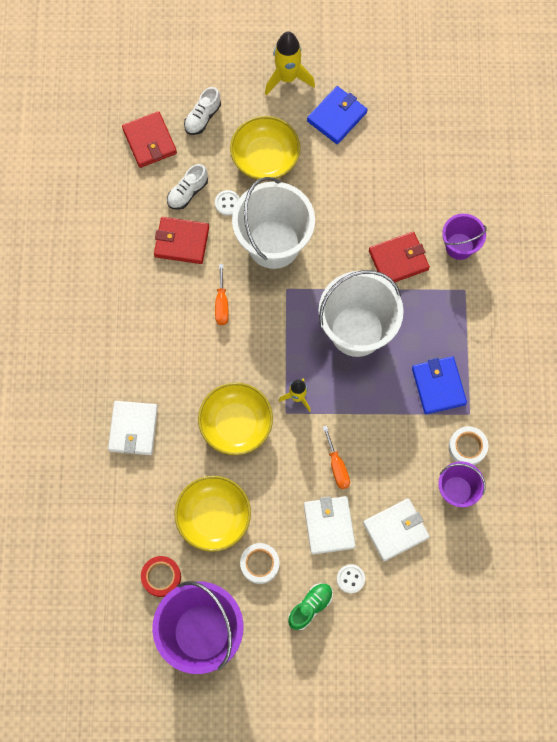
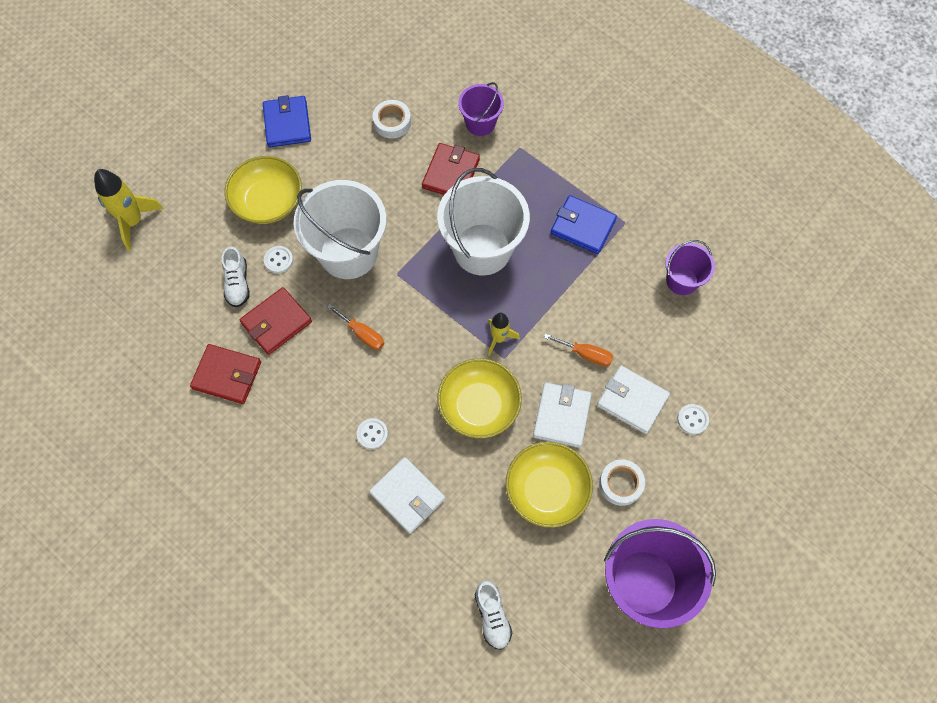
camera: 50 degrees left, 5 degrees down
red wallet [122,111,177,168] -> red wallet moved to [190,344,261,404]
red tape [141,556,181,597] -> none
white shoe [184,87,221,135] -> white shoe moved to [475,580,512,650]
yellow rocket [265,31,315,96] -> yellow rocket moved to [94,169,164,251]
green shoe [288,583,333,630] -> none
white wallet [363,498,430,561] -> white wallet moved to [533,382,592,448]
white tape [448,426,488,465] -> white tape moved to [373,100,411,139]
none -> white button [357,418,388,449]

